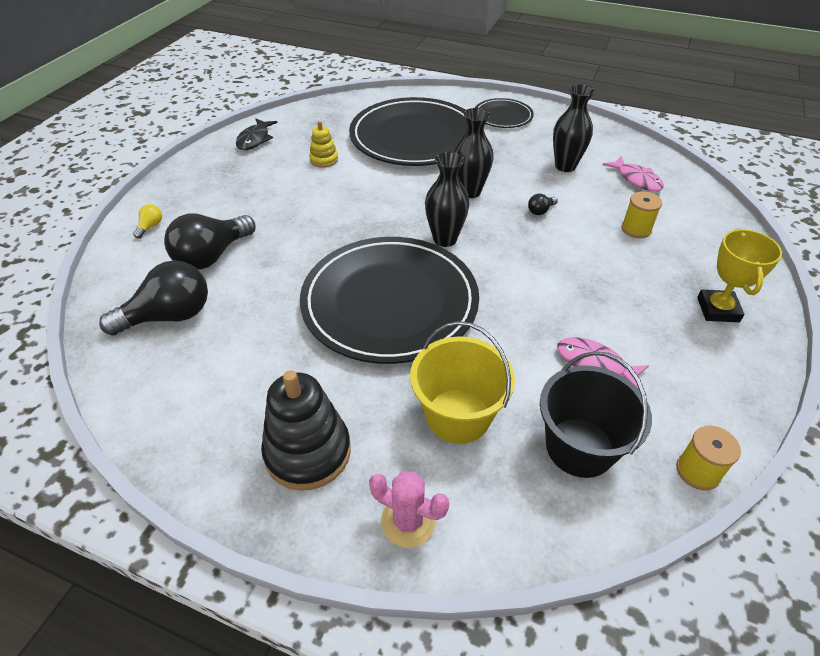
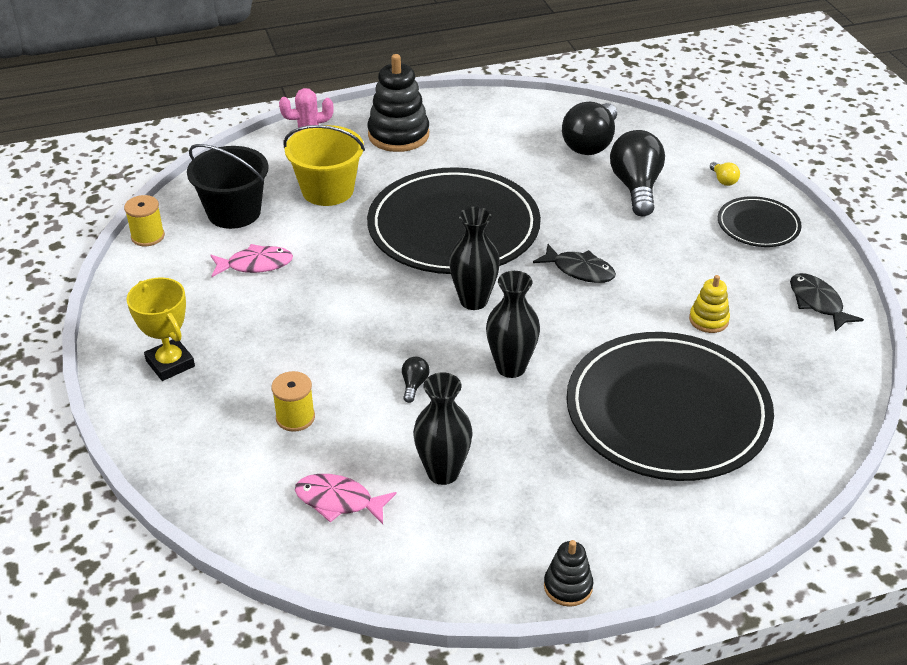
camera: 140 degrees right, 5 degrees down
black plate [475,98,534,128] -> black plate moved to [718,196,802,247]
none -> black fish [533,244,616,283]
none -> black stacking toy [544,540,593,607]

